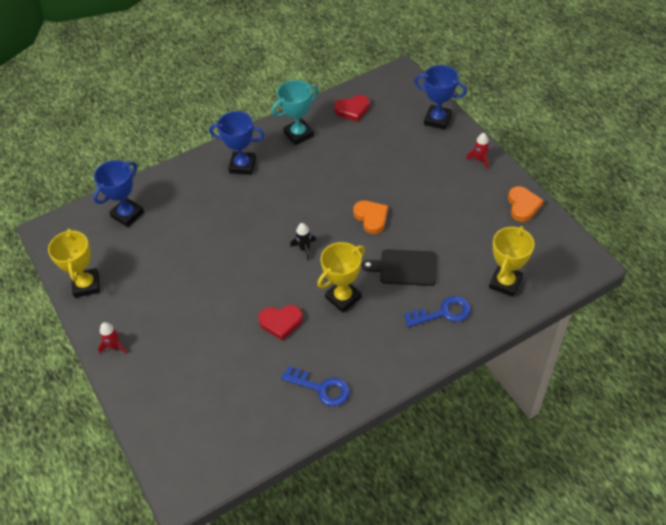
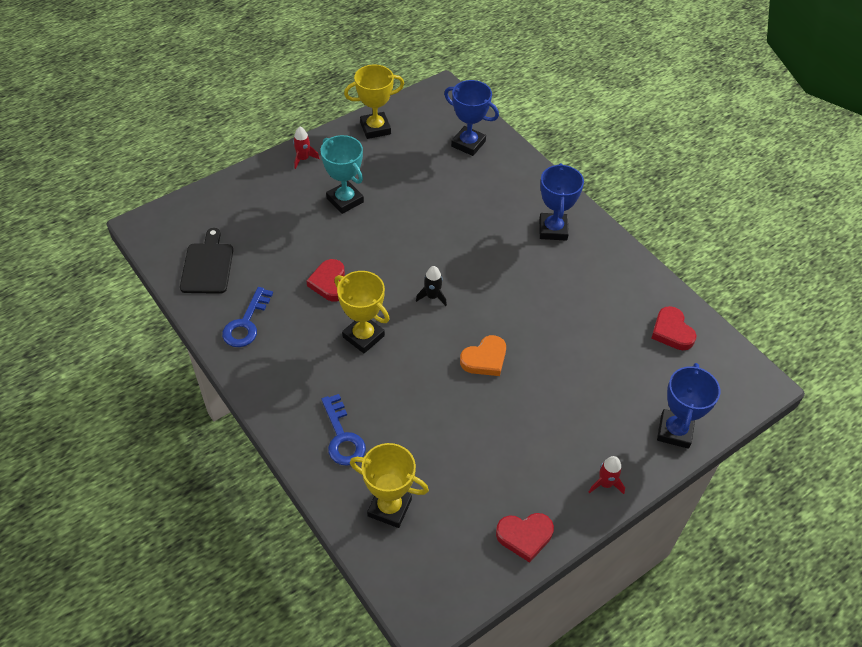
camera: 80 degrees right, 0 degrees up
turquoise trophy [272,80,319,145] -> turquoise trophy moved to [321,135,364,214]
black cutting board [362,250,437,286] -> black cutting board moved to [180,228,233,294]
orange heart [508,186,544,222] -> red heart [496,513,554,563]

